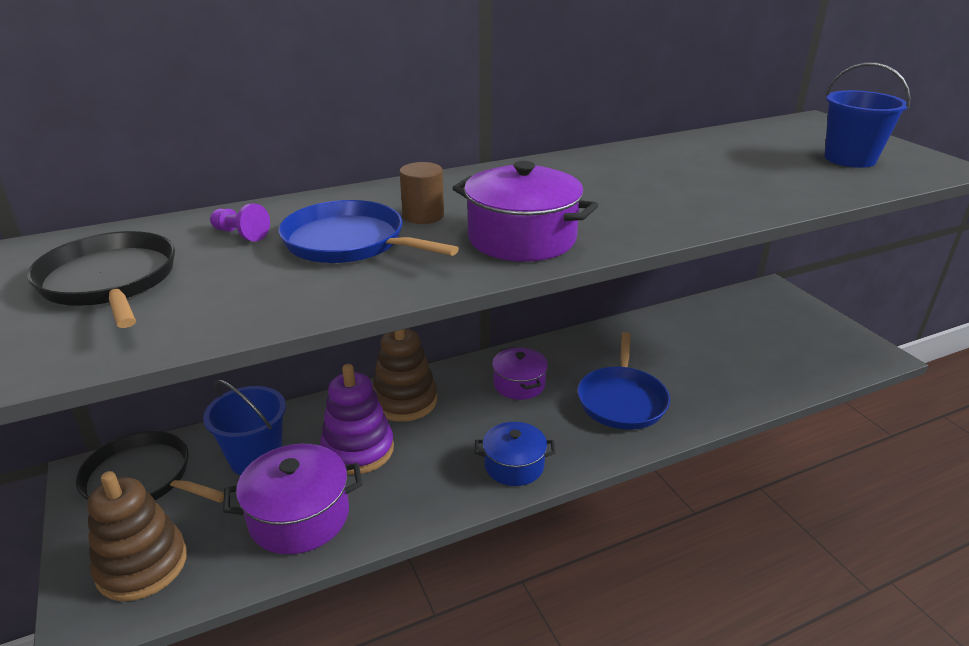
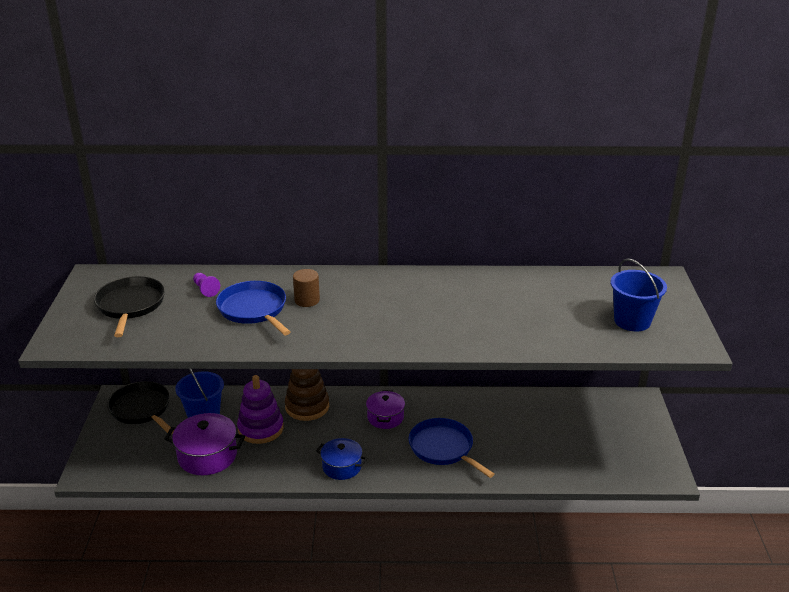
camera: 25 degrees right, 0 degrees up
brown stacking toy [87,471,187,601] -> none
purple pot [453,161,598,262] -> none
blue pan [577,332,670,430] -> blue pan turned 105 degrees clockwise [408,418,494,478]

